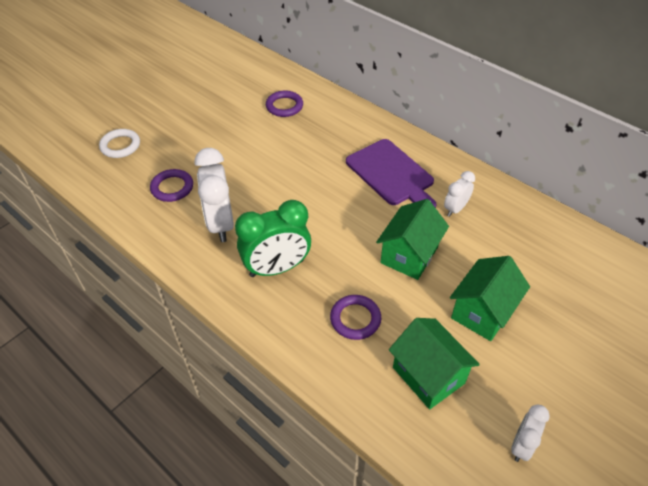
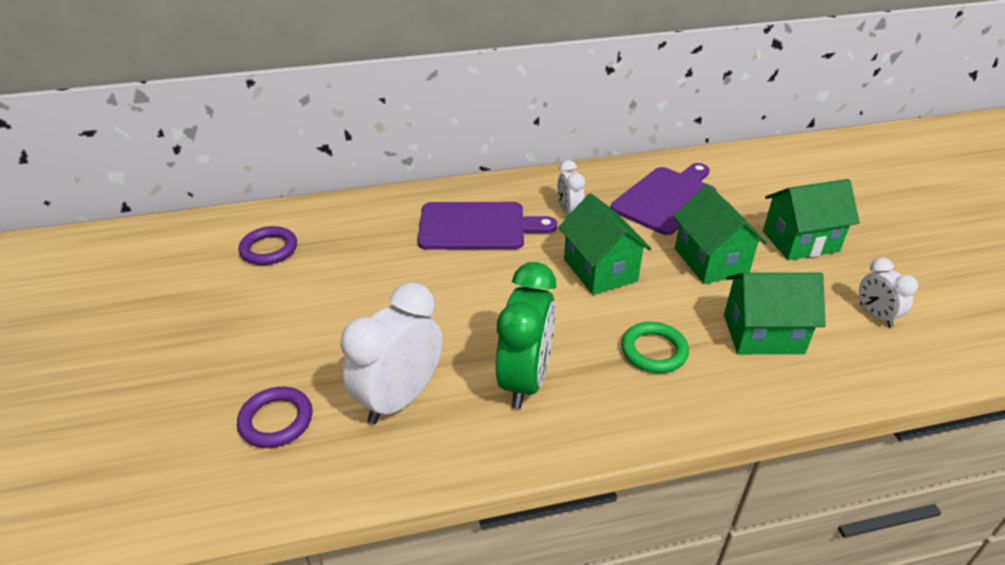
camera: 55 degrees left, 10 degrees down
white ring [99,129,140,158] -> none
white clock [195,148,234,242] -> white clock turned 105 degrees clockwise [341,282,443,424]
purple ring [330,295,381,340] -> green ring [621,322,689,373]
none -> purple cutting board [611,163,717,235]
none -> green house [763,179,860,260]

